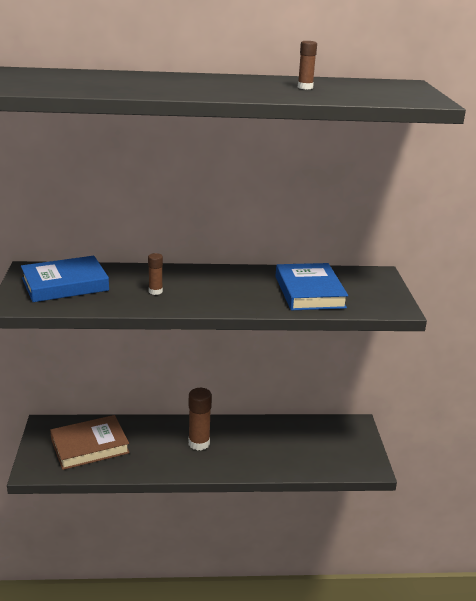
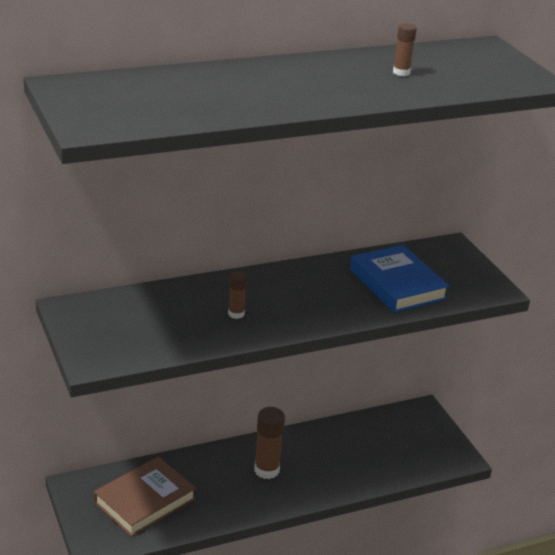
camera: 20 degrees left, 5 degrees up
blue book [21,256,109,302] -> none

